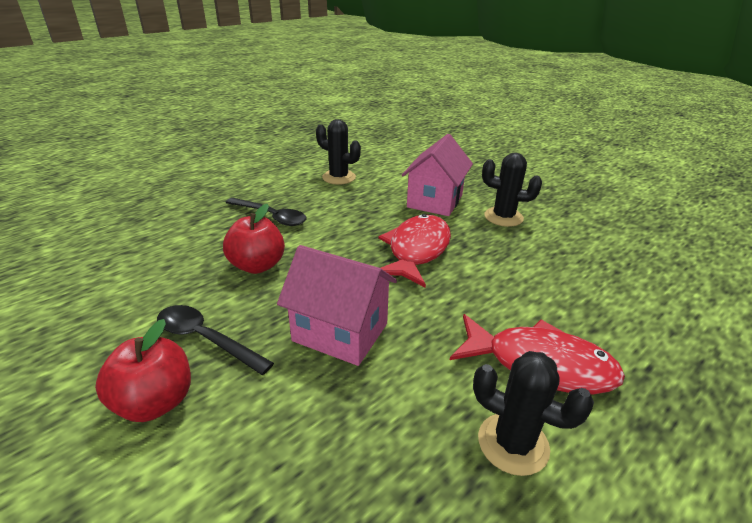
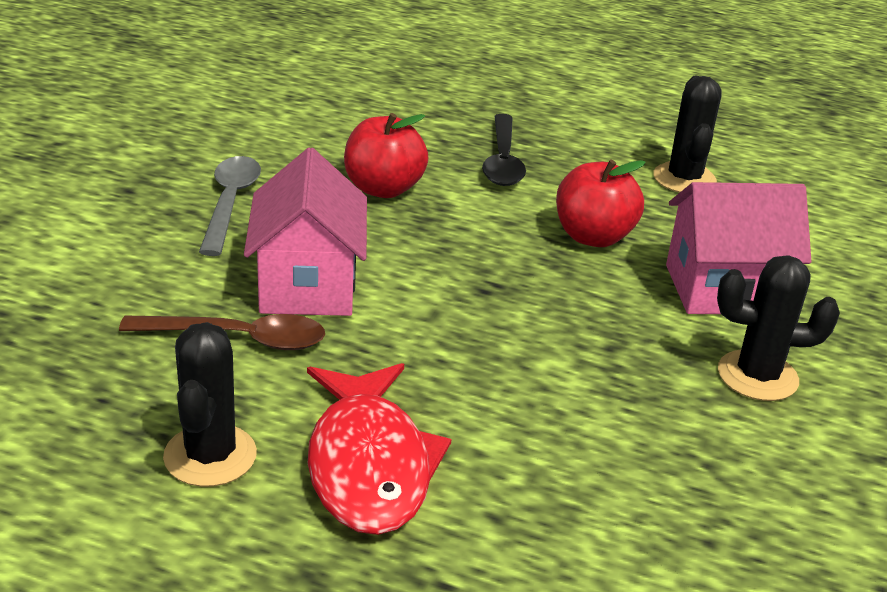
camera: 60 degrees right, 0 degrees up
red apple [95,319,191,422] -> red apple moved to [556,160,646,247]
black spoon [157,305,274,375] -> grey spoon [199,156,261,256]
red fish [379,214,451,287] -> none
black cactus [482,153,542,227] -> black cactus turned 75 degrees counterclockwise [717,255,840,401]
none -> brown spoon [119,314,325,350]

